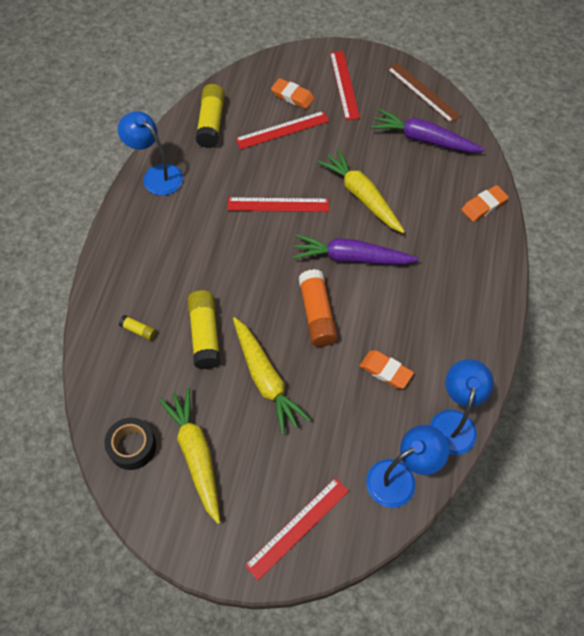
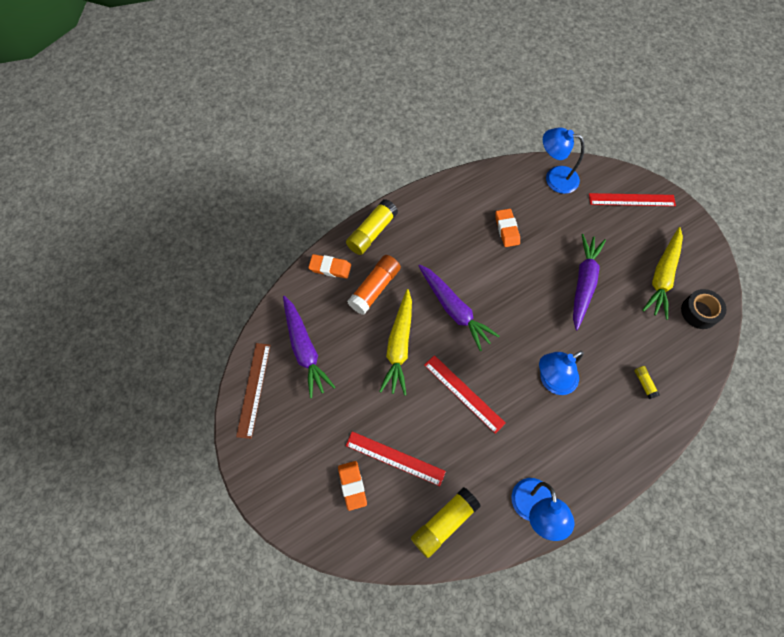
camera: 135 degrees left, 5 degrees up
yellow glue stick [187,290,221,369] -> yellow glue stick moved to [346,199,398,255]
yellow carrot [233,317,311,435] -> purple carrot [573,234,606,330]
orange glue stick [298,269,338,347] -> orange glue stick moved to [347,255,401,315]
red ruler [330,51,360,120] -> none
blue lamp [430,359,494,455] -> blue lamp moved to [539,351,584,395]

